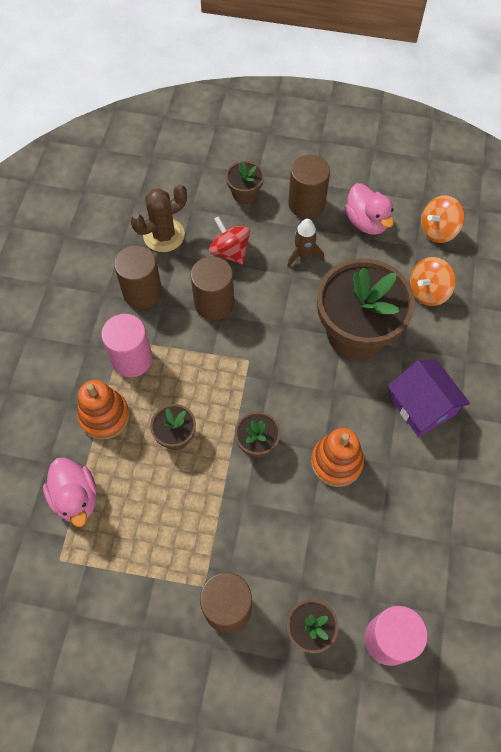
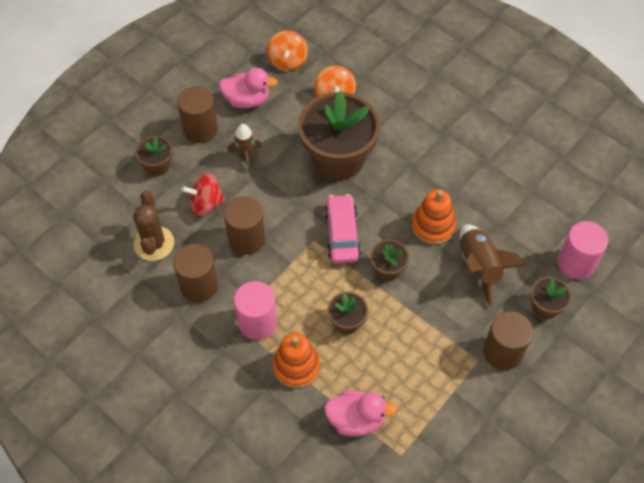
camera: 60 degrees left, 5 degrees down
purple house [388,359,470,437] -> none
none -> pink car [324,194,361,263]
none -> brown rocket [460,224,527,307]

